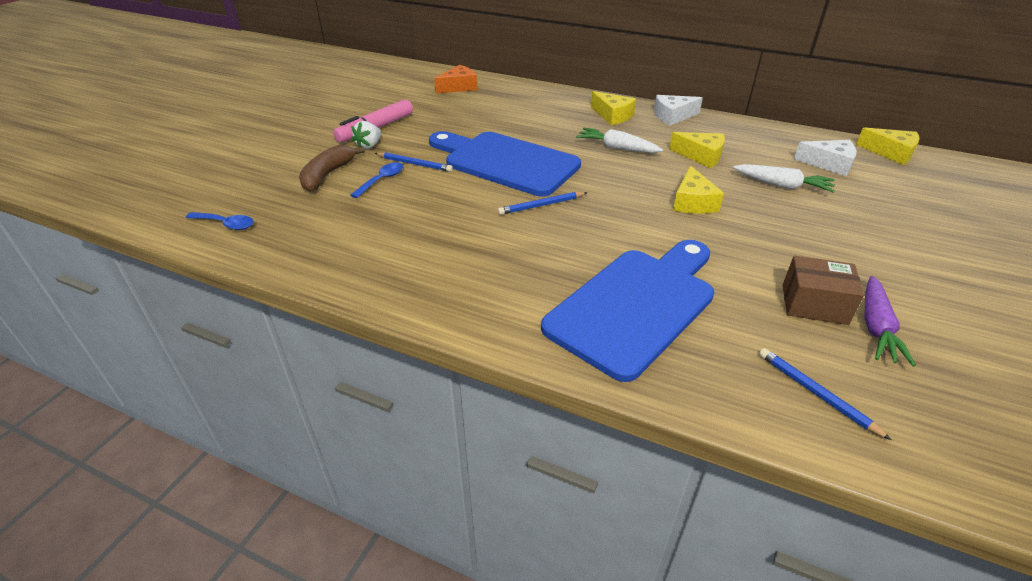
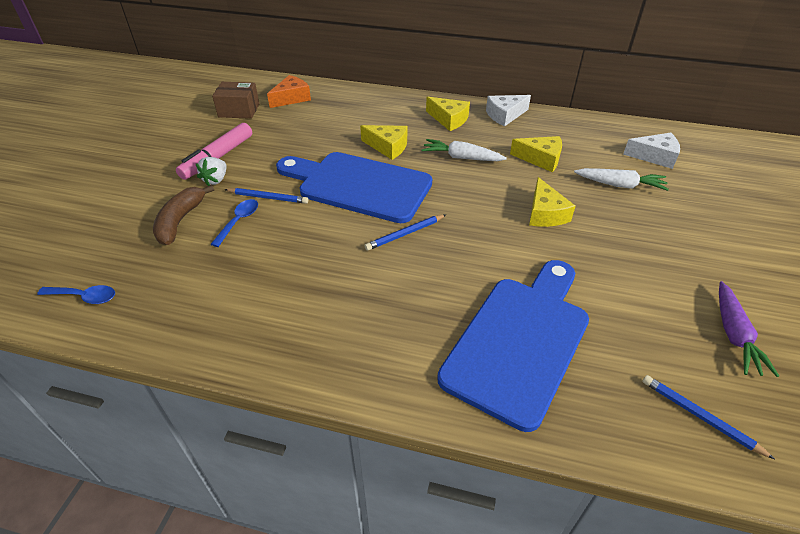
camera: 10 degrees left, 5 degrees up
brown box [783,256,864,325] -> brown box moved to [212,82,259,119]
yellow cheese [856,128,919,165] -> yellow cheese moved to [360,125,407,160]

